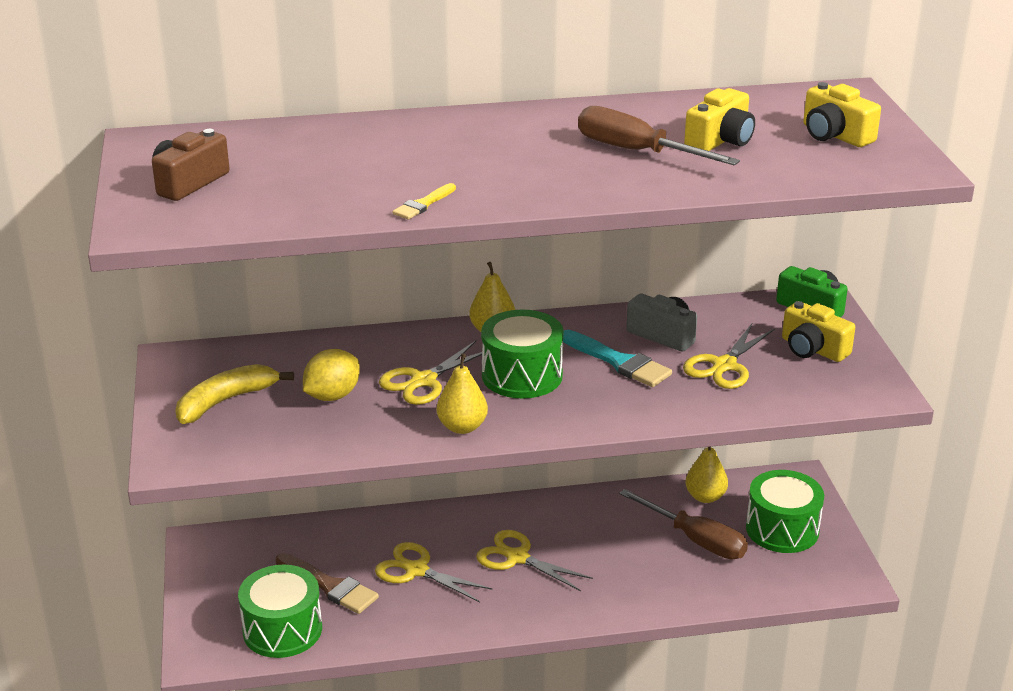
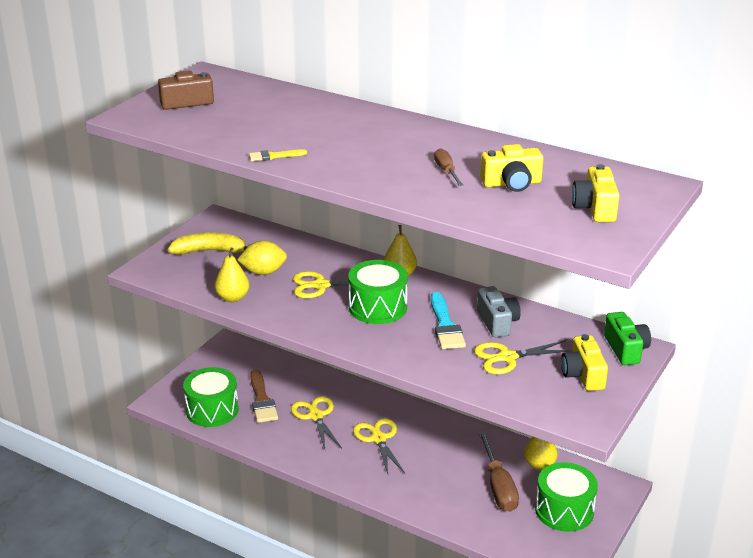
camera: 40 degrees right, 0 degrees up
yellow pear [437,353,488,434] -> yellow pear moved to [215,247,249,302]
brown screwdriver [578,106,740,166] -> brown screwdriver [434,148,463,186], size x0.55

